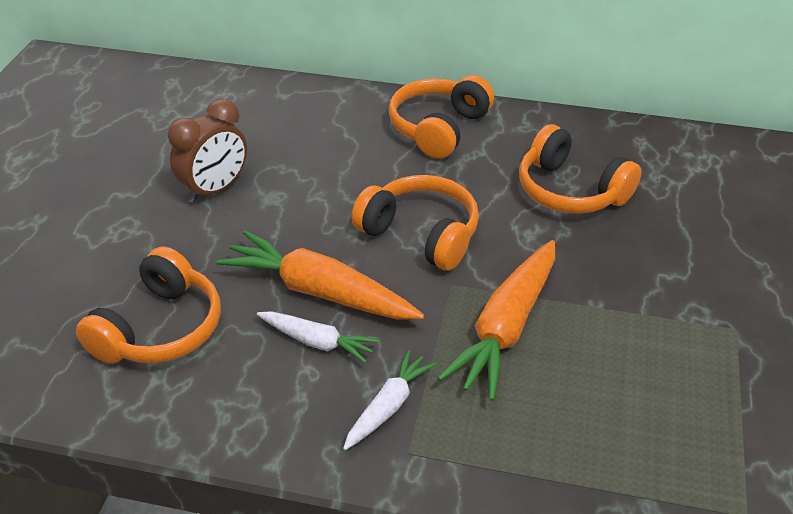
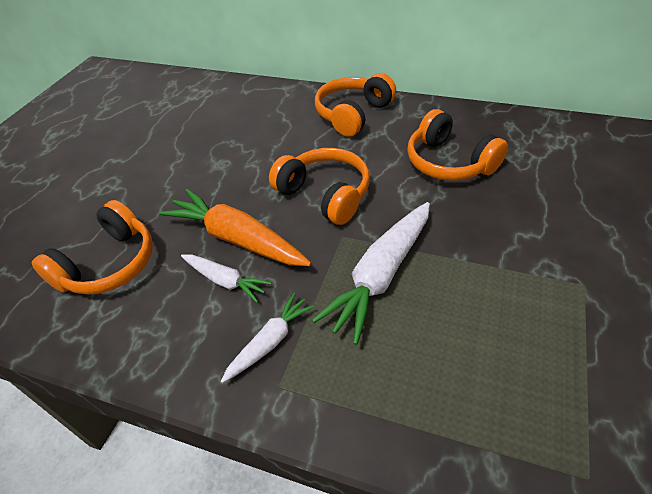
camera: 10 degrees right, 5 degrees up
brown clock [168,99,247,203] -> none
orange carrot [438,240,555,401] -> white carrot [312,202,430,345]

